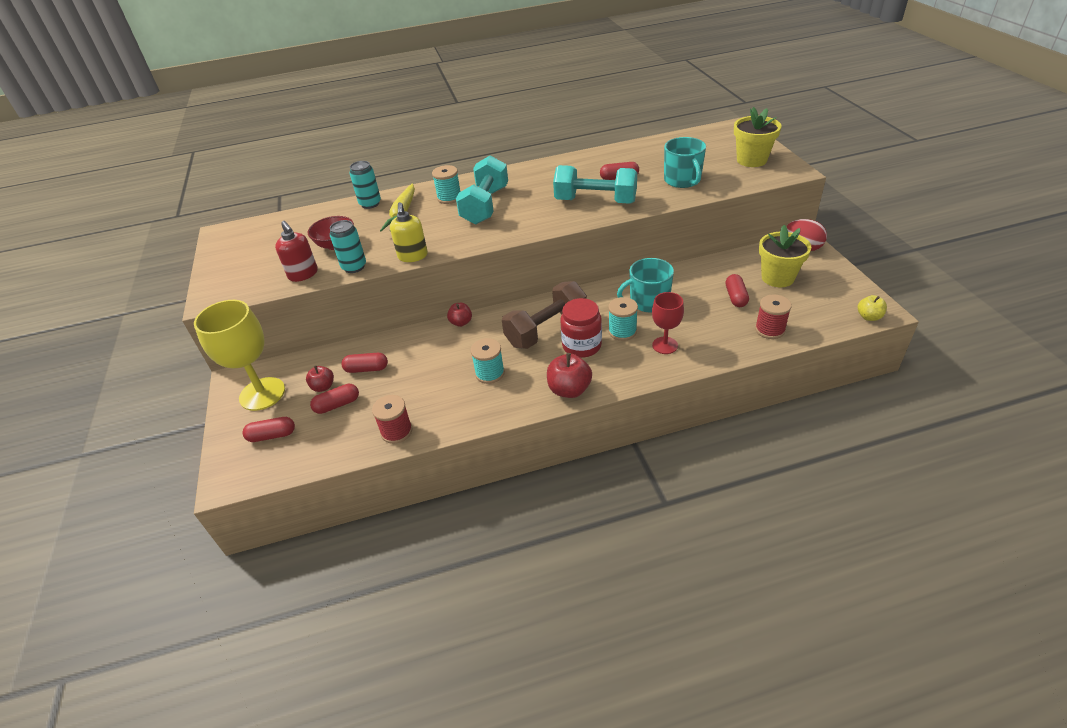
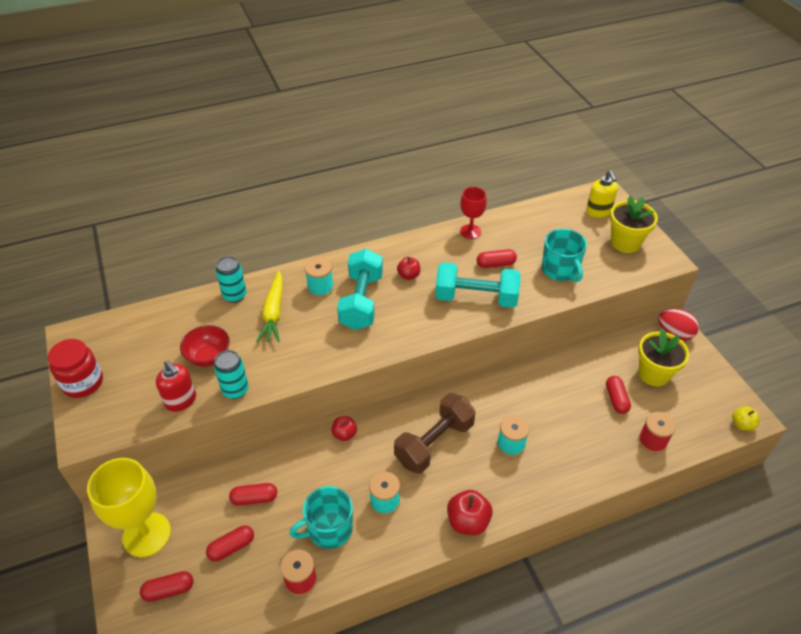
camera: 10 degrees left, 5 degrees up
red apple [306,365,334,392] -> red apple moved to [397,257,420,280]
yellow soap dispenser [390,202,428,262] -> yellow soap dispenser moved to [586,170,618,218]
red jar [561,298,602,358] -> red jar moved to [48,339,103,398]
turquoise mug [617,258,674,313] -> turquoise mug moved to [290,486,353,549]
red goblet [652,292,684,354] -> red goblet moved to [460,187,487,239]

